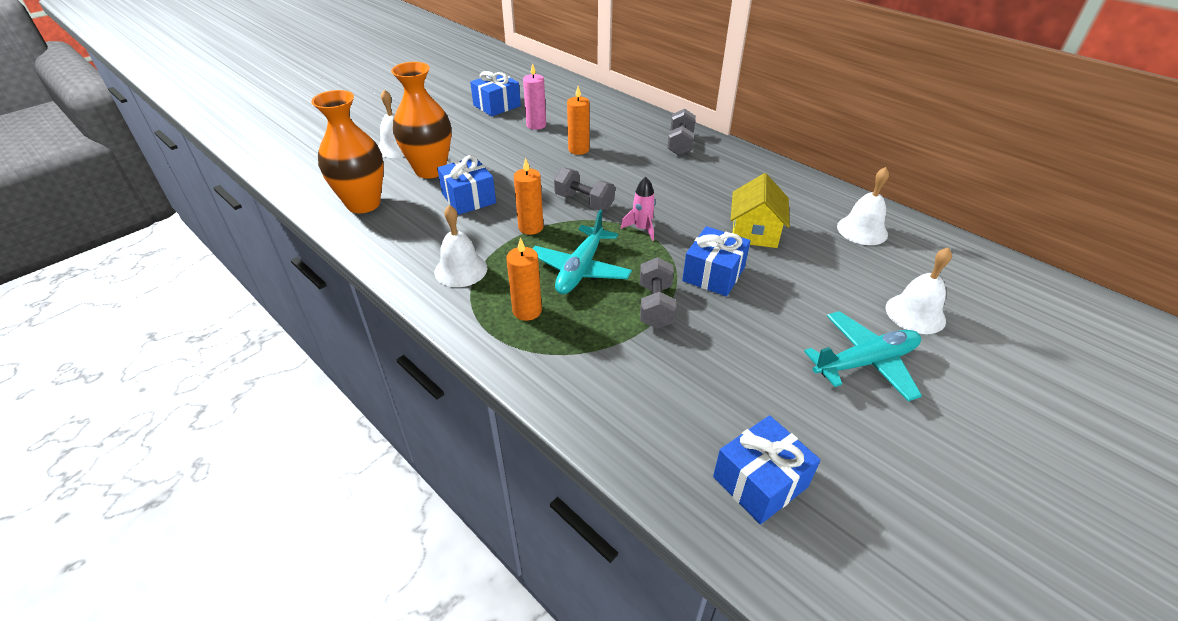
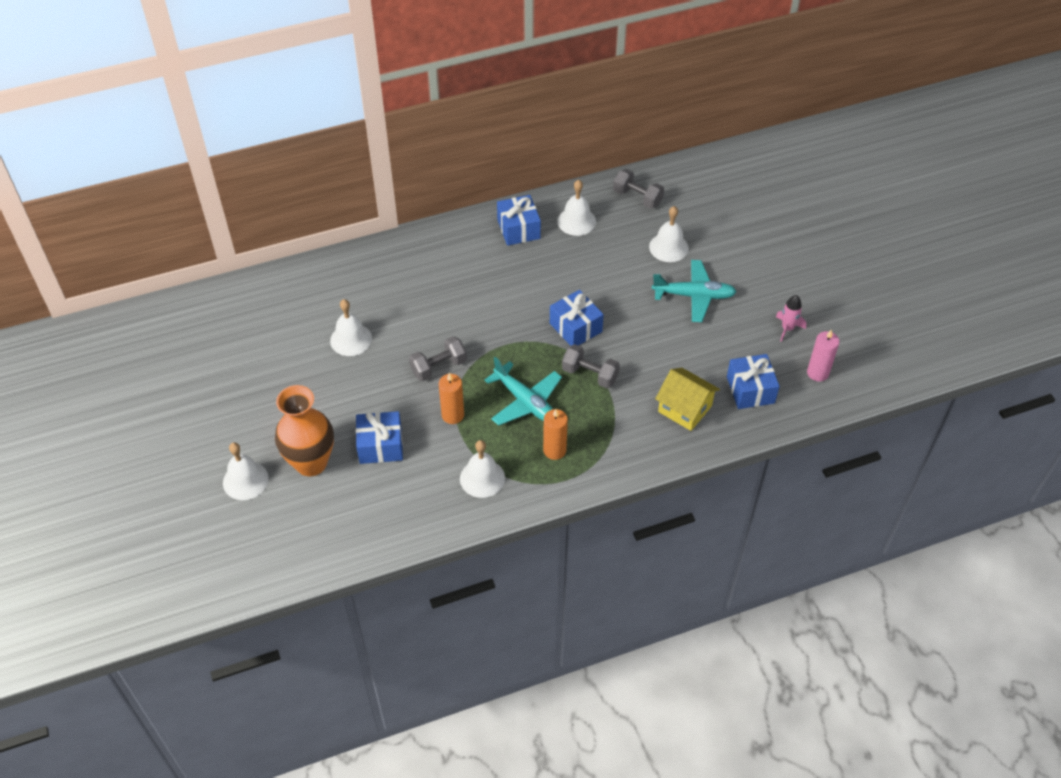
camera: 65 degrees left, 10 degrees up
orange vase [311,90,384,213] -> none
blue gift [470,71,521,116] -> blue gift moved to [497,195,541,246]
pink candle [523,63,546,130] -> pink candle moved to [807,330,839,382]
orange candle [567,86,589,155] -> white bell [330,299,372,356]
pink rocket [621,177,656,241] -> pink rocket moved to [776,295,806,342]
grey dumbbell [667,109,696,155] -> grey dumbbell moved to [613,169,664,209]
yellow house [730,173,790,248] -> yellow house moved to [655,368,720,431]
turquoise plane [804,311,922,402] -> turquoise plane turned 90 degrees clockwise [652,260,737,322]

